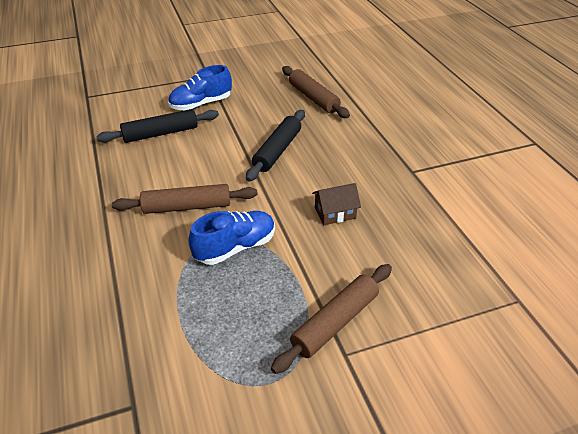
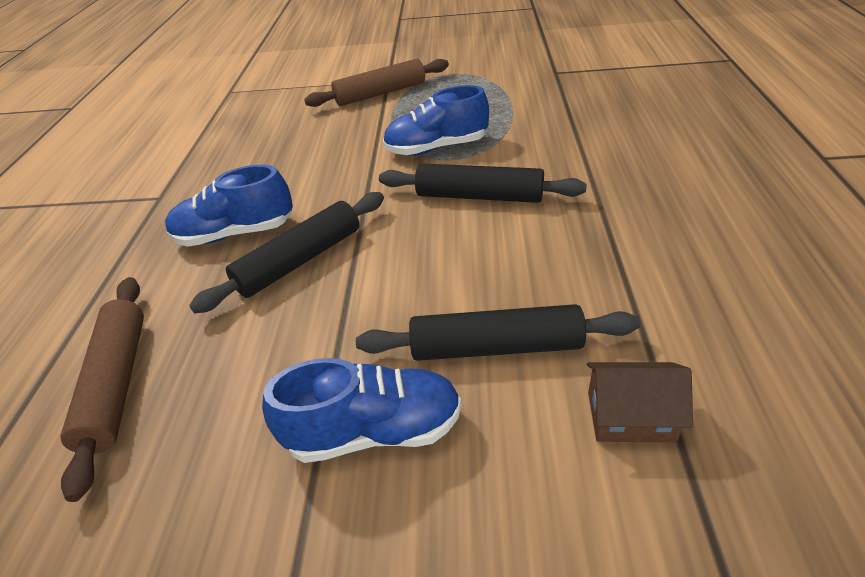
camera: 155 degrees left, 0 degrees up
brown rolling pin [112,184,258,214] -> black rolling pin [379,163,587,203]
brown house [312,183,361,225] -> brown house moved to [587,362,693,443]
none -> blue shoe [165,165,293,247]

